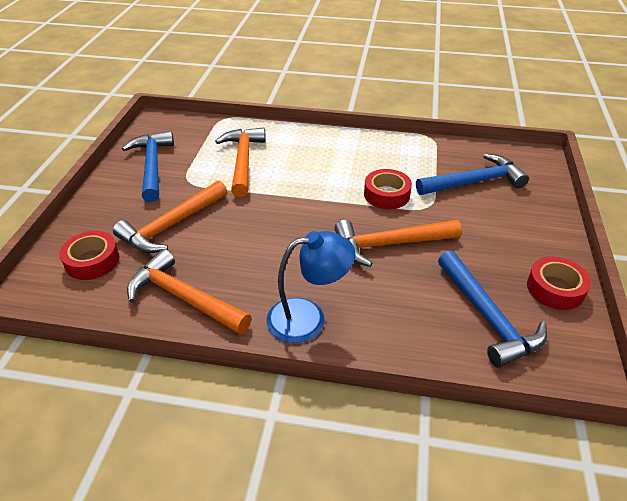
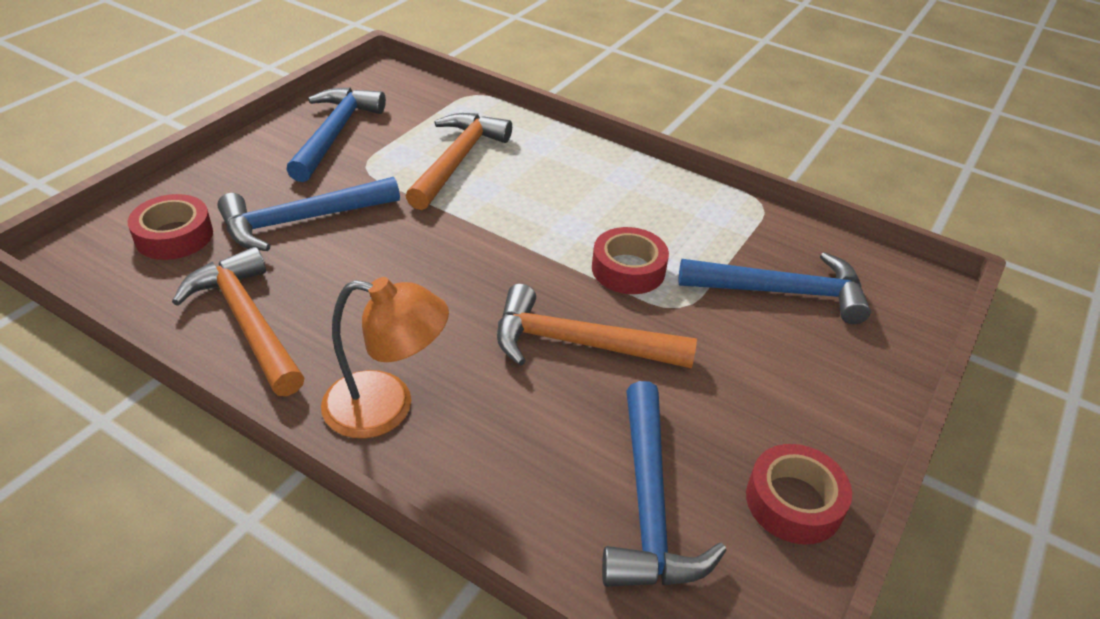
camera: 20 degrees right, 0 degrees up
orange hammer [113,181,227,253] -> blue hammer [217,177,400,251]
blue lamp [266,231,355,343] -> orange lamp [321,277,449,439]

